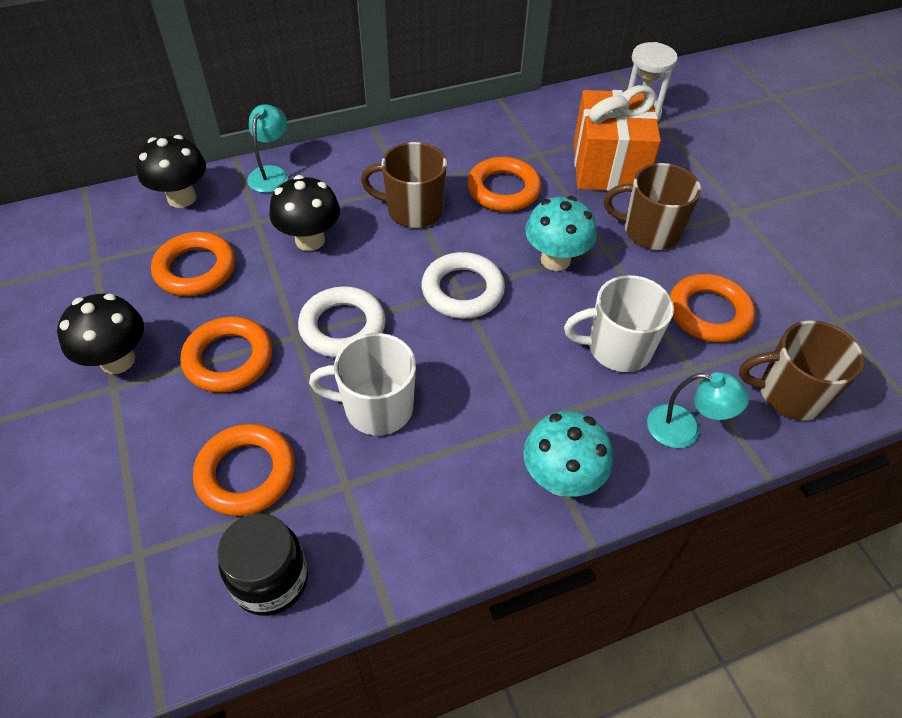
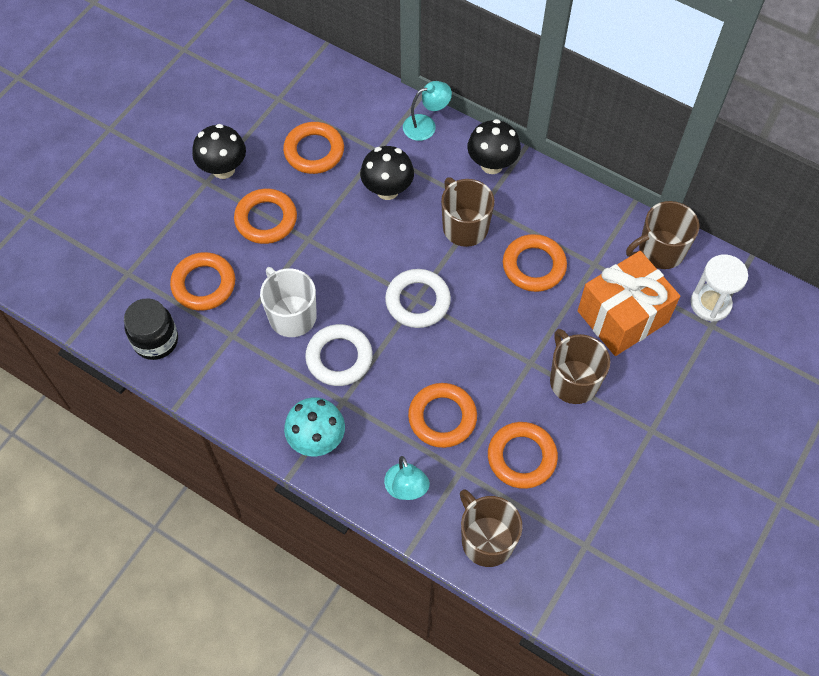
camera: 55 degrees right, 10 degrees up
black mushroom [136,135,206,208] -> black mushroom moved to [468,119,521,174]
white ring [298,286,386,358] -> white ring moved to [305,324,373,386]
turquoise mushroom [525,196,597,271] -> none
white mug [564,275,674,372] -> orange ring [408,383,477,448]
none -> brown mug [626,201,699,269]

